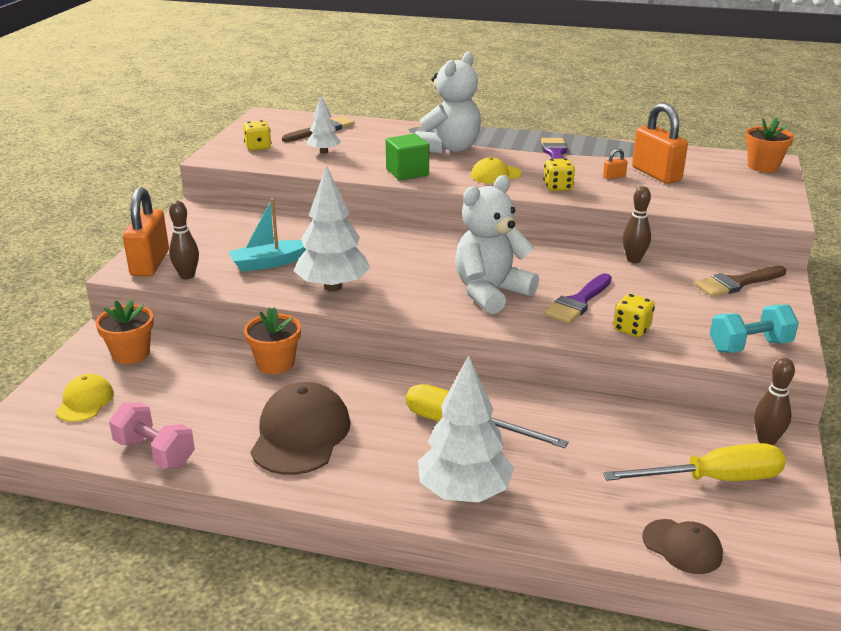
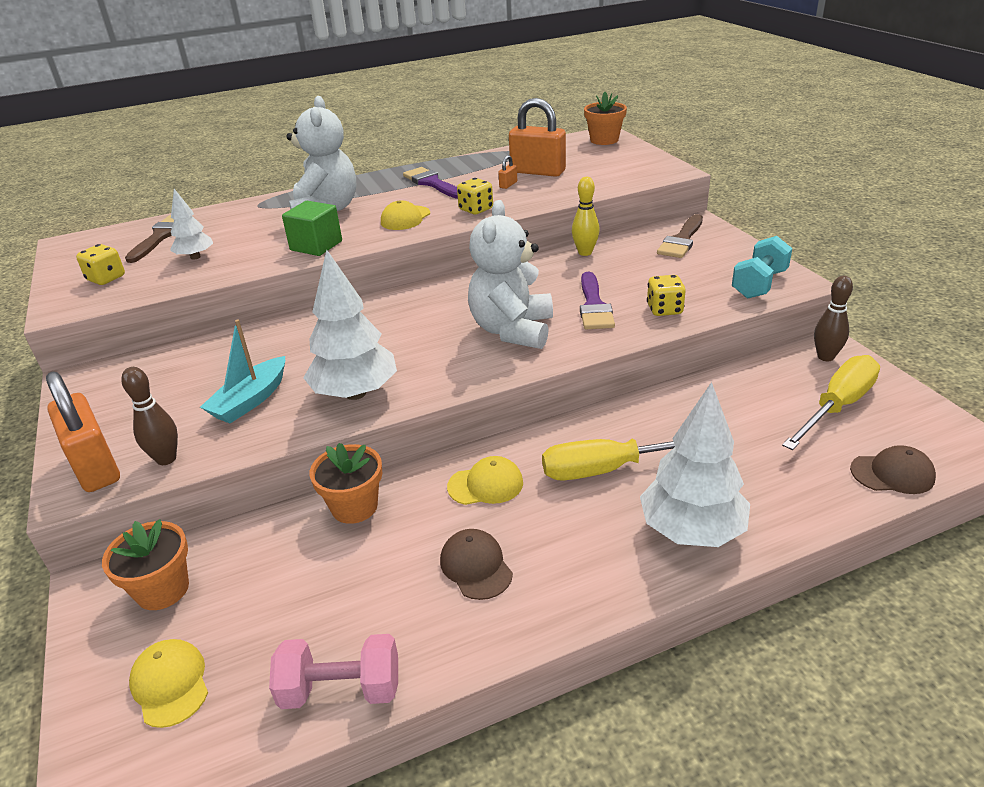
camera: 35 degrees left, 5 degrees up
brown cap [251,382,351,475] -> brown cap [440,529,513,600], size x0.56
brown bowling pin [623,186,651,263] -> yellow bowling pin [572,177,600,256]
none -> yellow cap [447,456,523,505]

